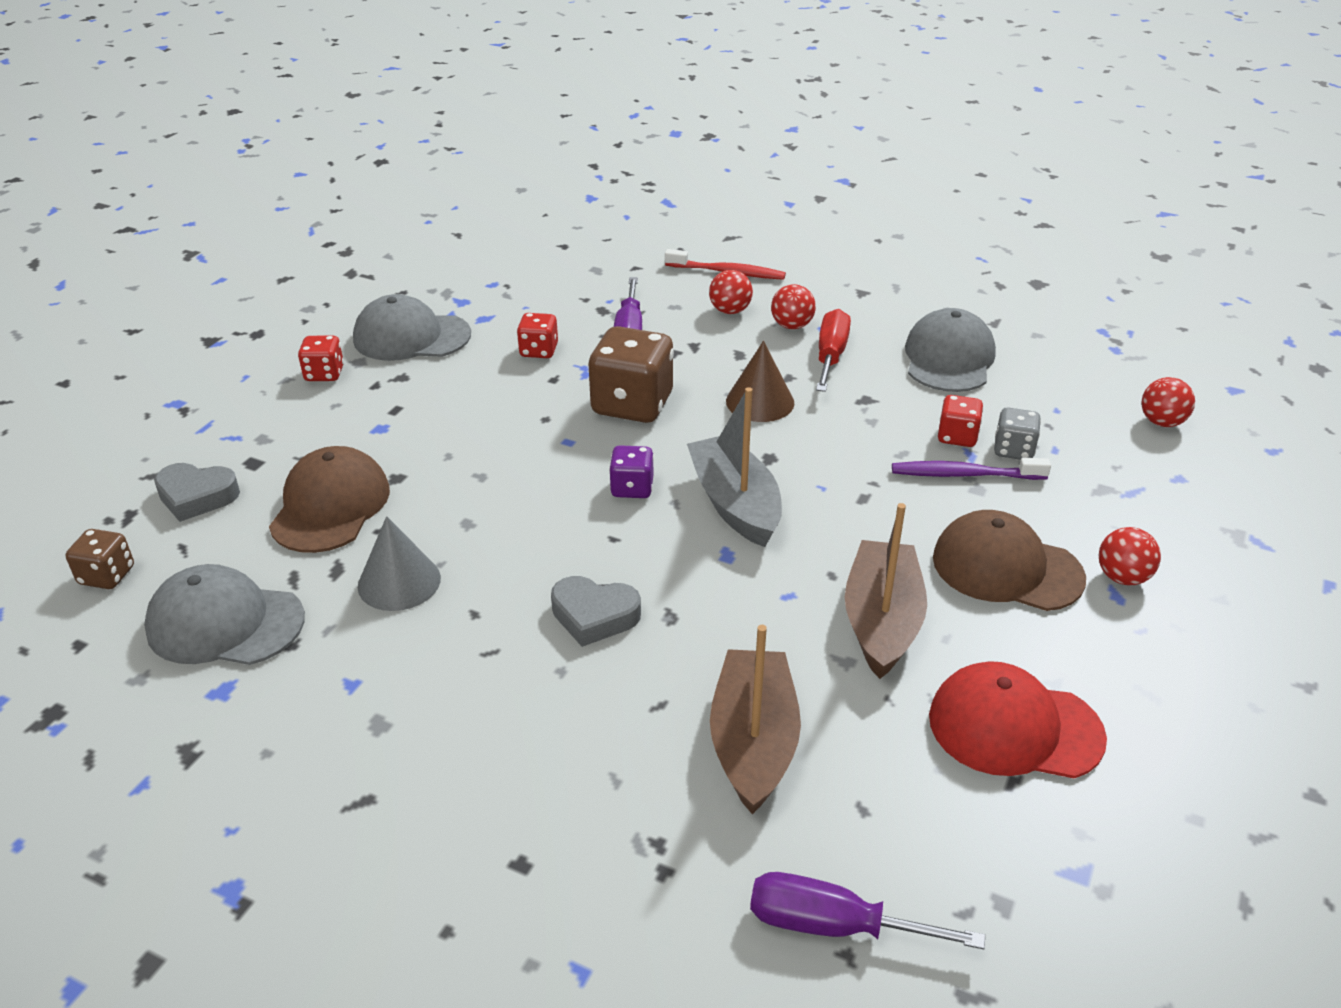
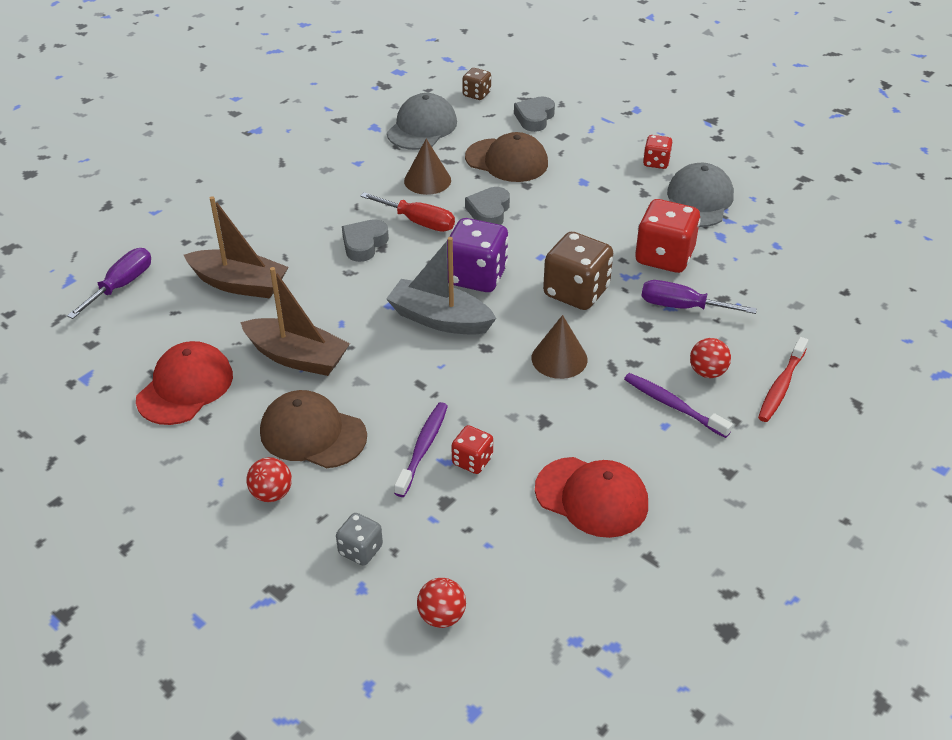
camera: 105 degrees right, 5 degrees up
grey cone [358,516,441,611] -> brown cone [404,139,451,195]
red dice [517,313,558,358] -> red dice [635,199,701,273], size x1.89
purple dice [609,445,654,498] -> purple dice [447,218,509,292], size x1.89
grey boat [687,387,782,547] -> grey boat turned 150 degrees counterclockwise [386,237,496,335]
red ball [771,284,816,329] -> purple toothbrush [624,373,733,438]
red screwdriver [816,309,851,392] -> red screwdriver moved to [360,192,455,232]
grey cap [905,308,996,392] -> red cap [535,457,648,538]
brown cap [933,510,1086,611] -> brown cap turned 105 degrees counterclockwise [260,390,367,468]
grey dice [994,407,1041,460] -> grey dice moved to [336,513,383,566]
none -> grey heart [465,187,510,225]

